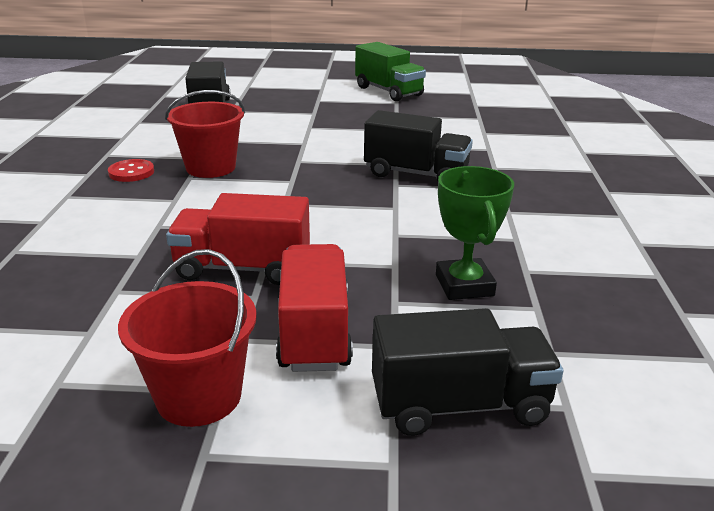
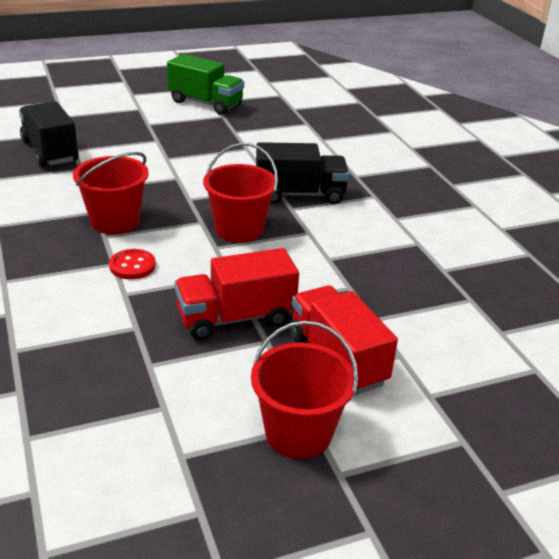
camera: 25 degrees left, 5 degrees up
red button [108,159,154,182] -> red button moved to [109,249,156,279]
black truck [372,308,563,436] -> none
green trophy [436,166,514,300] -> none
none -> red bucket [203,143,278,243]

